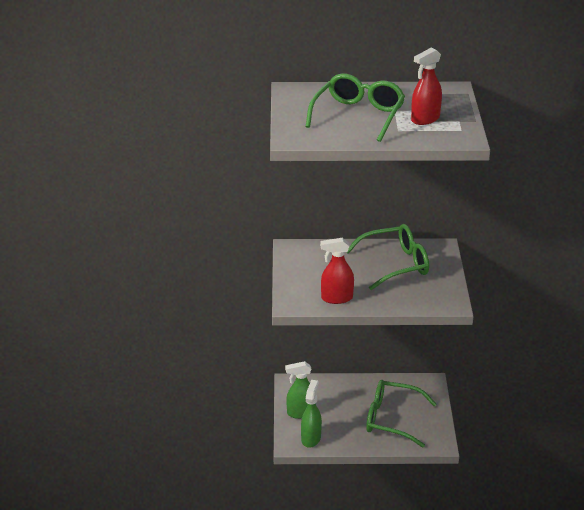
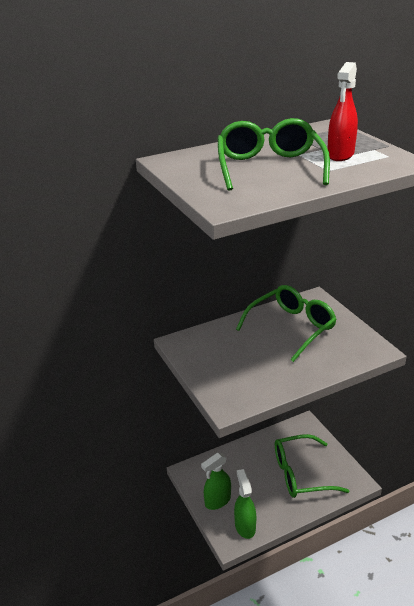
camera: 25 degrees left, 0 degrees up
red spray bottle [320,238,354,304] -> none

